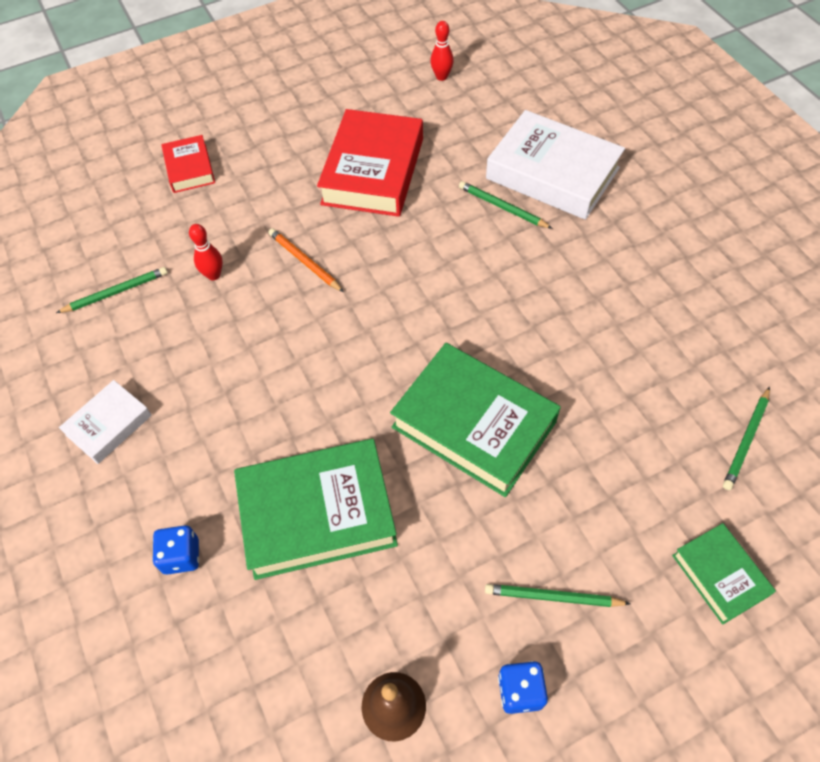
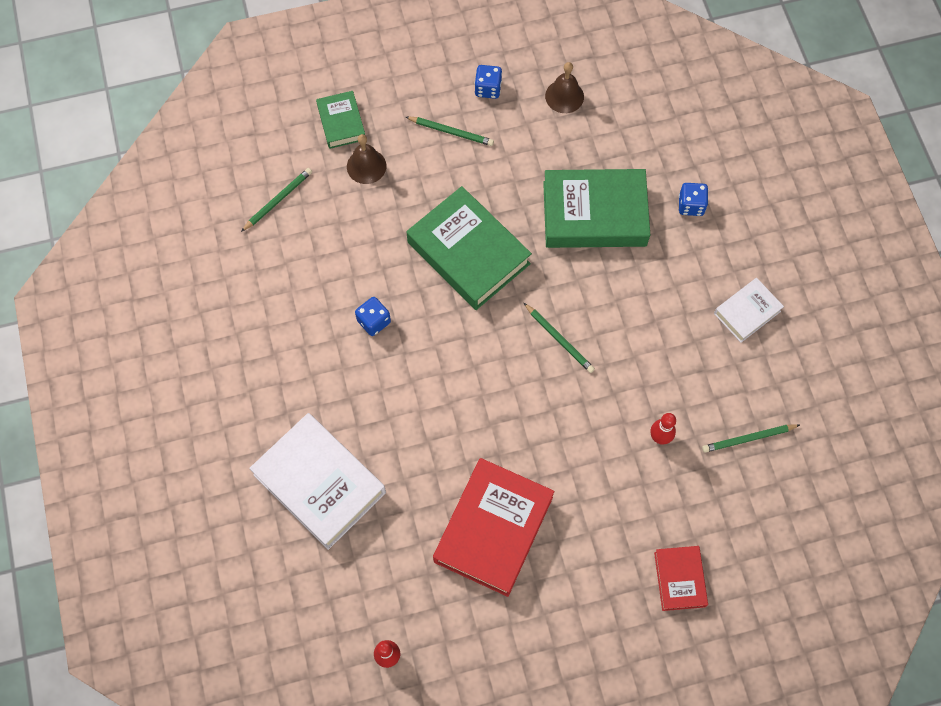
camera: 170 degrees left, 10 degrees up
orange pencil [268,228,344,292] -> none
green pencil [459,181,553,229] -> green pencil moved to [524,303,595,373]
none -> brown bell [347,134,386,184]
none -> blue dice [355,297,391,336]

